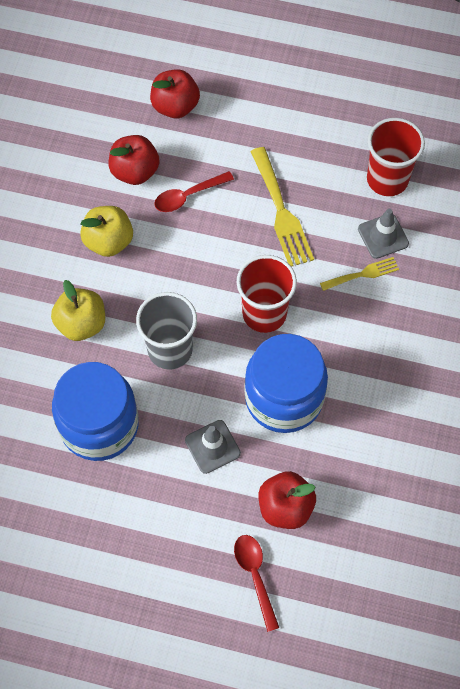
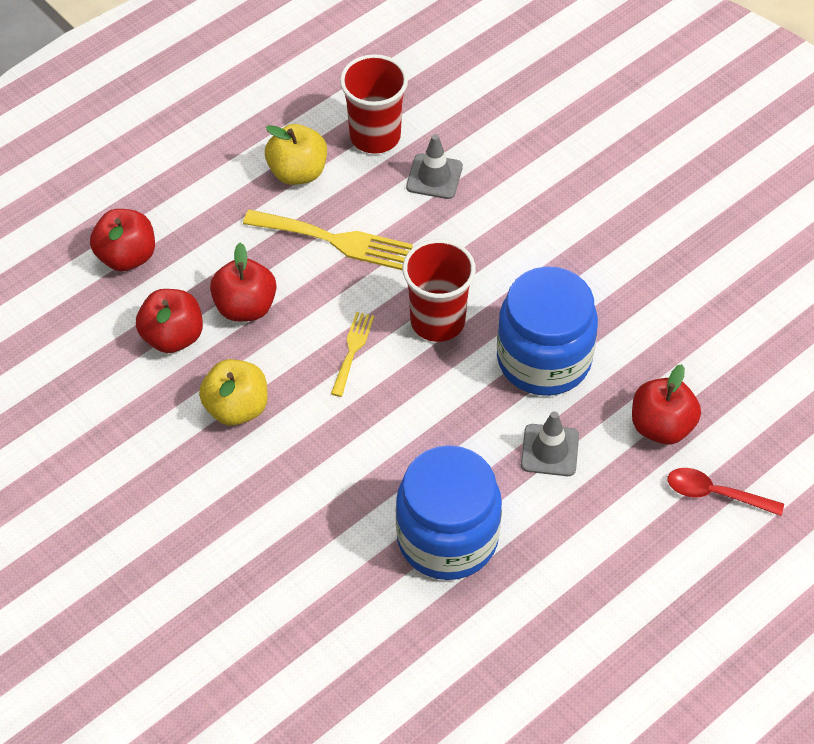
camera: 55 degrees left, 10 degrees down
yellow apple [51,280,105,341] -> yellow apple moved to [265,124,327,185]
grey cup [136,292,197,370] -> none
red spoon [154,171,234,212] -> red apple [210,243,276,321]
yellow fork [320,257,399,291] -> yellow fork moved to [331,312,374,397]

